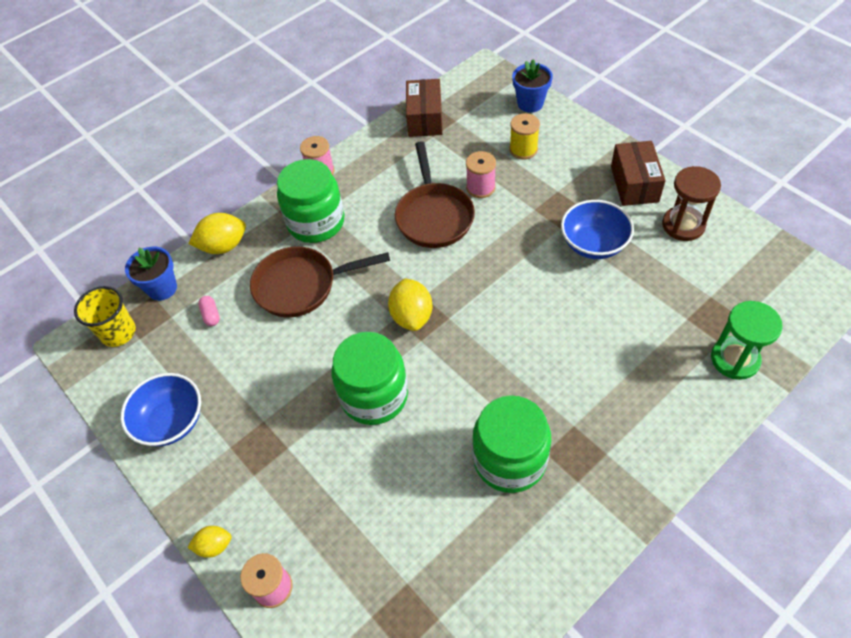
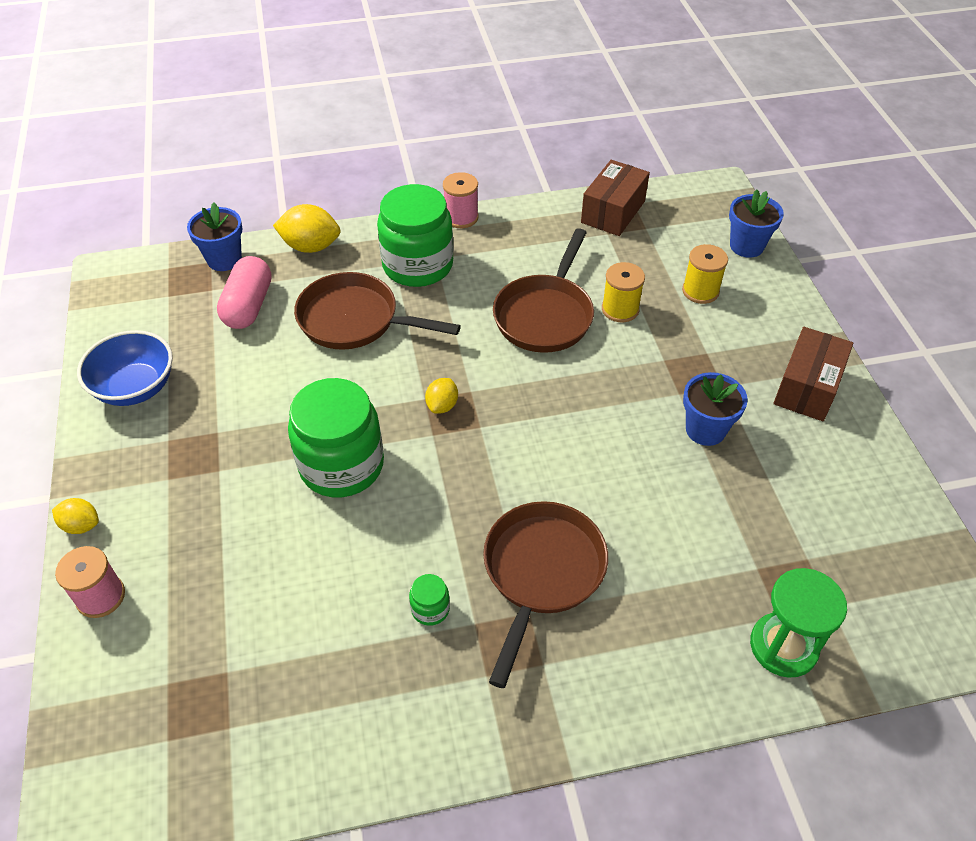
camera: 25 degrees right, 5 degrees down
yellow cup [74,286,136,347] -> none
pink capsule [198,296,220,326] -> pink capsule [217,256,272,329], size x2.09
yellow lemon [388,278,432,331] -> yellow lemon [425,378,458,414], size x0.59
pink spool [466,151,496,198] -> yellow spool [602,262,645,322]
green jar [472,395,551,493] -> green jar [409,574,450,626], size x0.41
blue bowl [561,200,634,259] -> blue flower pot [683,372,748,446]
brown hourglass [662,166,721,241] -> none
none -> brown pan [483,501,608,688]

